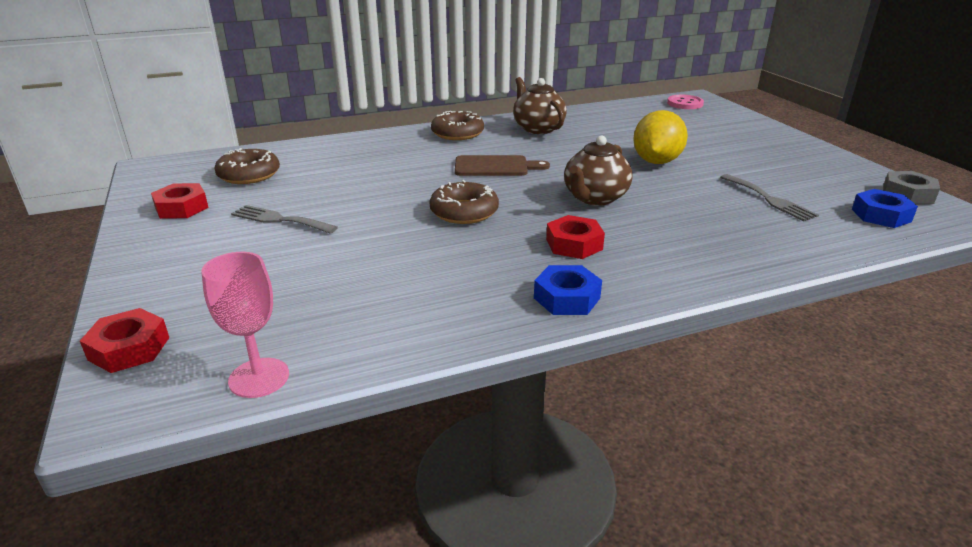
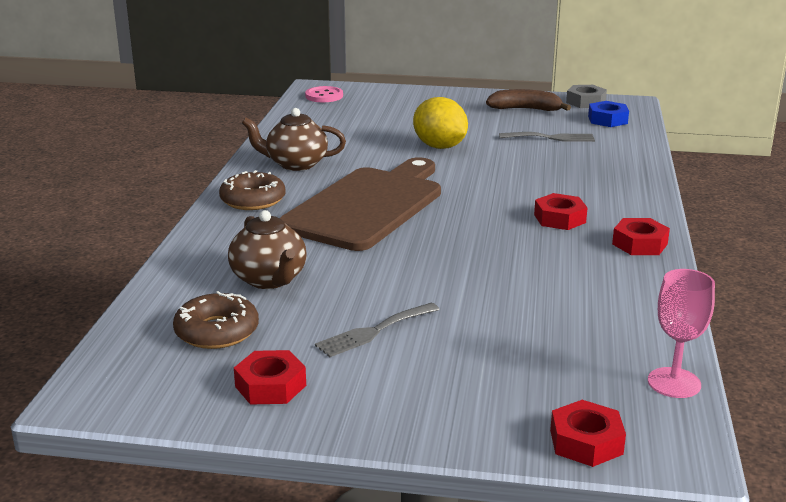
camera: 60 degrees left, 5 degrees down
brown donut [429,180,499,224] -> none
brown cutting board [455,155,550,176] -> brown cutting board [280,157,441,251], size x2.07
blue nut [534,265,602,315] -> red nut [612,218,670,255]
brown teapot [564,135,633,206] -> brown teapot moved to [228,210,307,289]
none -> brown banana [486,89,571,111]

